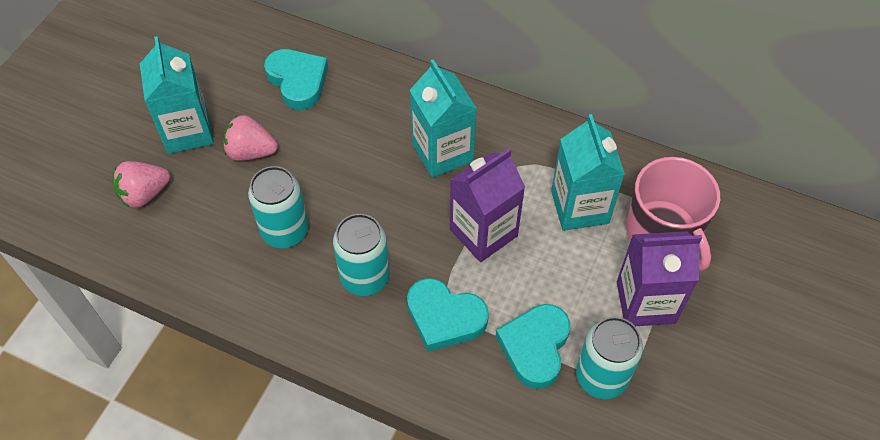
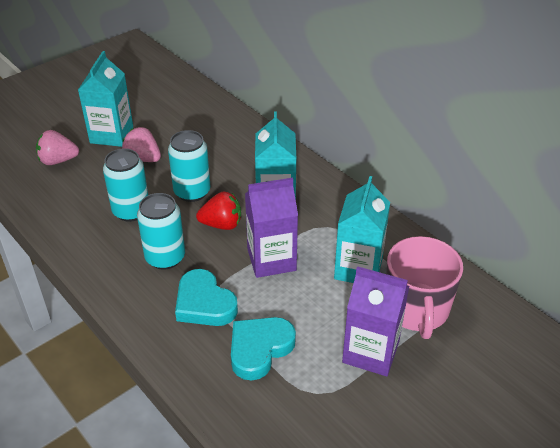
camera: 25 degrees right, 15 degrees down
turquoise heart [264,49,328,110] -> none
turquoise can [576,317,643,399] -> turquoise can moved to [168,130,210,202]
none -> red strawberry [196,192,241,230]

